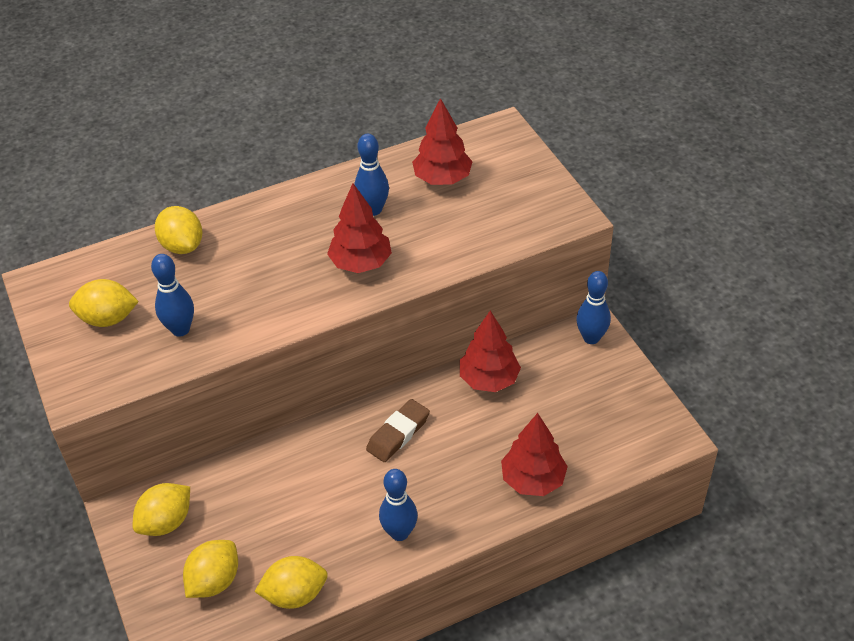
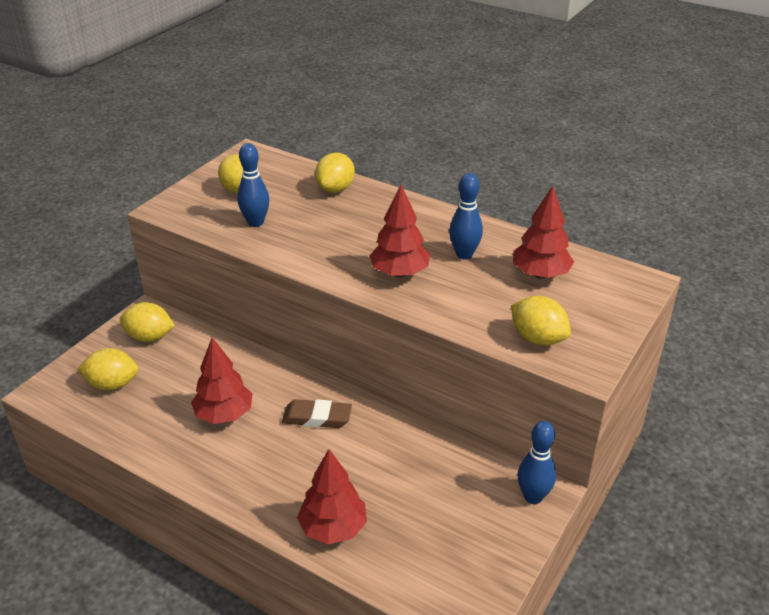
camera: 55 degrees right, 10 degrees down
yellow lemon [254,556,328,609] -> yellow lemon moved to [511,296,571,346]
blue bowling pin [379,469,418,541] -> none
red tree [460,311,521,392] -> red tree moved to [191,338,253,424]

